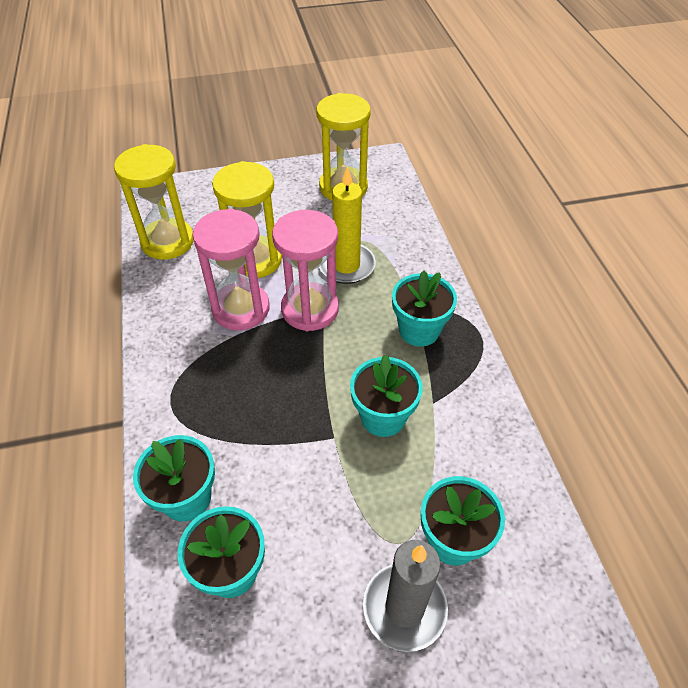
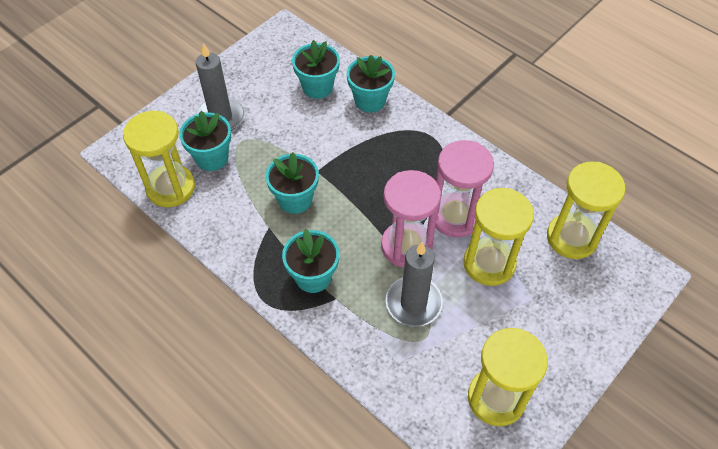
camera: 145 degrees right, 5 degrees up
yellow candle [319,167,375,284] -> grey candle [386,242,443,327]
none -> yellow hourglass [123,111,195,207]

